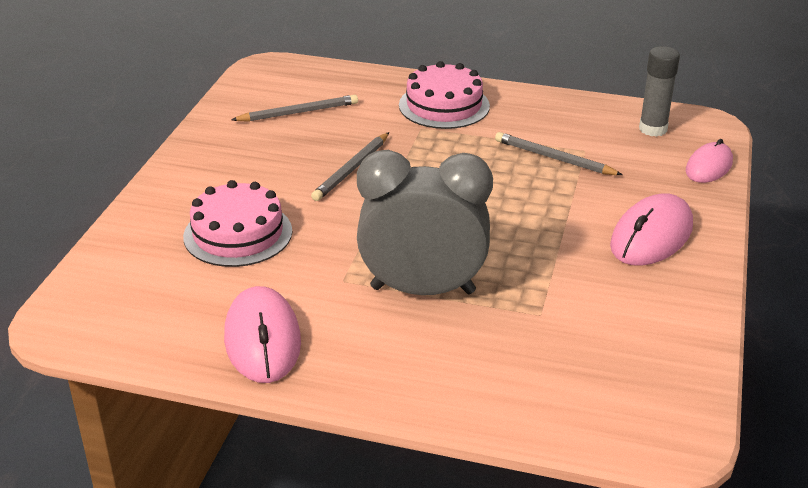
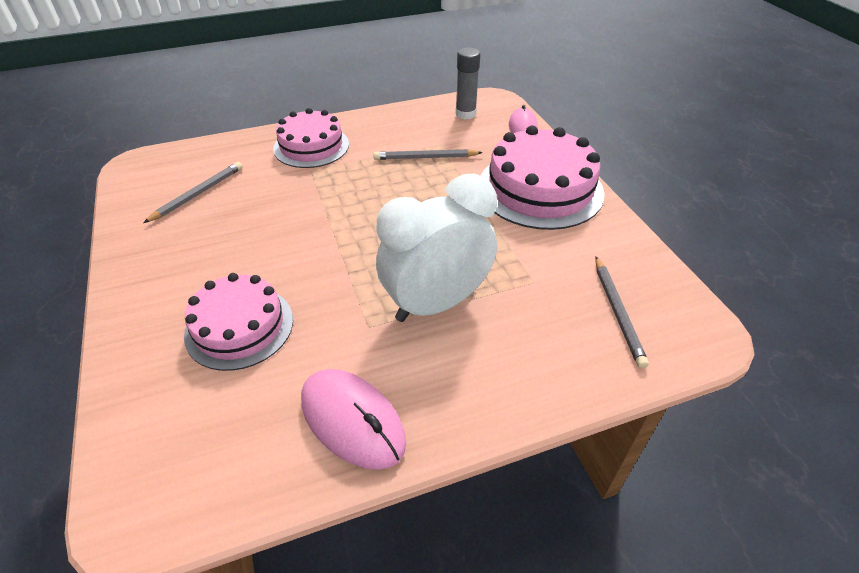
camera: 35 degrees left, 10 degrees up
grey pencil [311,132,389,201] -> grey pencil moved to [595,257,649,368]
grey clock [357,150,493,295] -> white clock [376,174,497,322]
pink mouse [610,193,693,266] -> pink cake [480,125,605,230]

